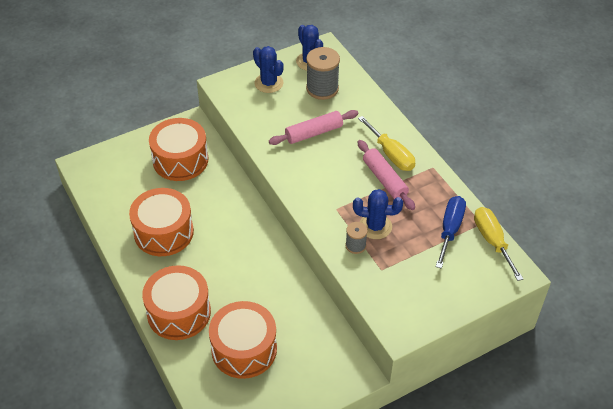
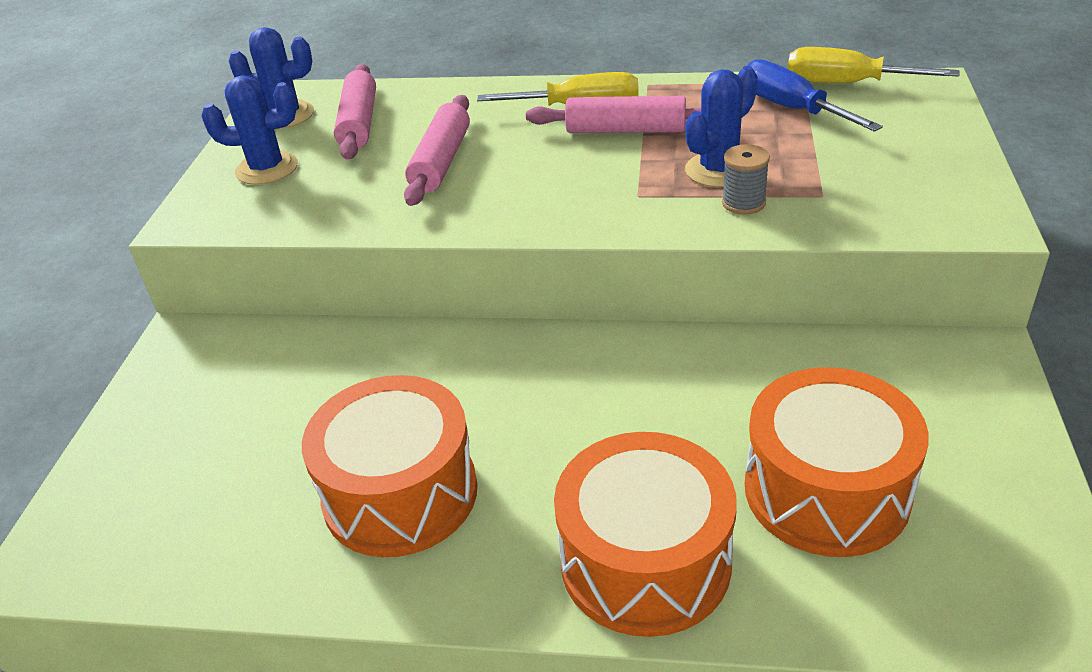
camera: 50 degrees left, 10 degrees down
orange drum [149,118,208,181] -> none
grey spool [306,47,340,100] -> pink rolling pin [334,64,376,160]

